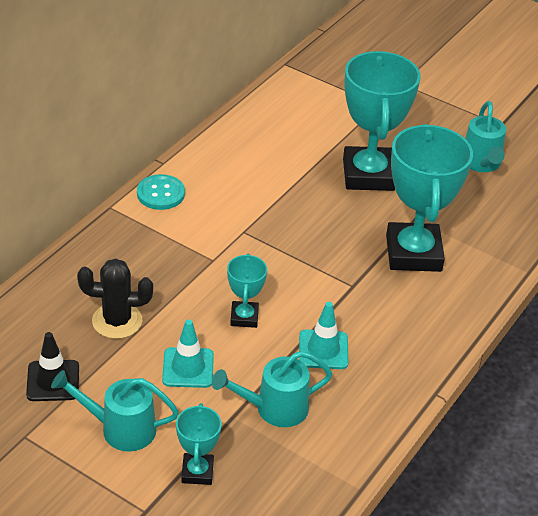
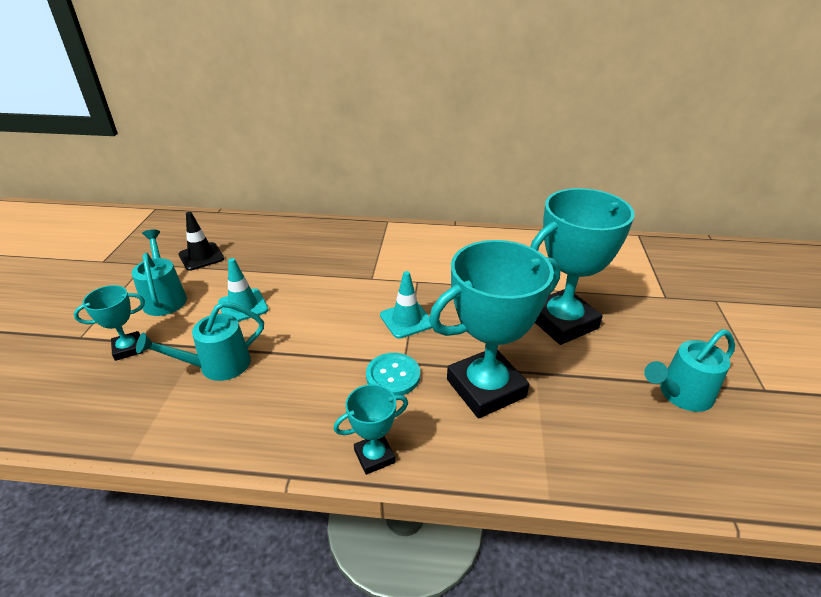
camera: 65 degrees right, 5 degrees down
black cactus [77,258,153,339] -> none
turquoise button [137,174,185,210] -> turquoise button moved to [366,353,420,395]
turquoise watering can [212,351,332,427] -> turquoise watering can turned 75 degrees counterclockwise [136,302,264,381]
turquoise trophy [227,254,267,328] -> turquoise trophy moved to [334,384,408,475]
turquoise traffic cone [299,302,349,369] -> turquoise traffic cone moved to [380,271,432,339]

